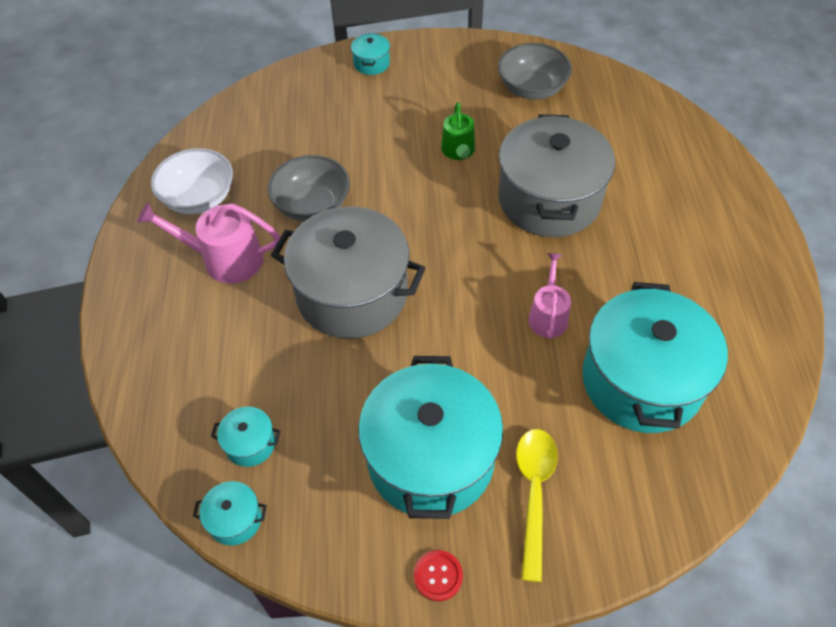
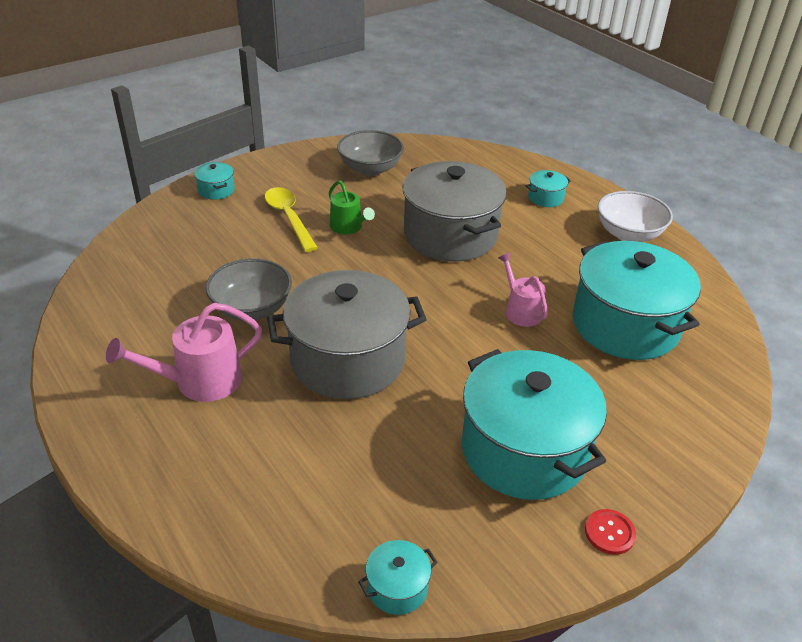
camera: 35 degrees left, 15 degrees down
white bowl [151,148,233,214] -> white bowl moved to [597,191,673,242]
turquoise pot [211,407,281,467] -> turquoise pot moved to [526,170,571,207]
yellow spoon [516,429,558,582] -> yellow spoon moved to [265,187,318,252]

